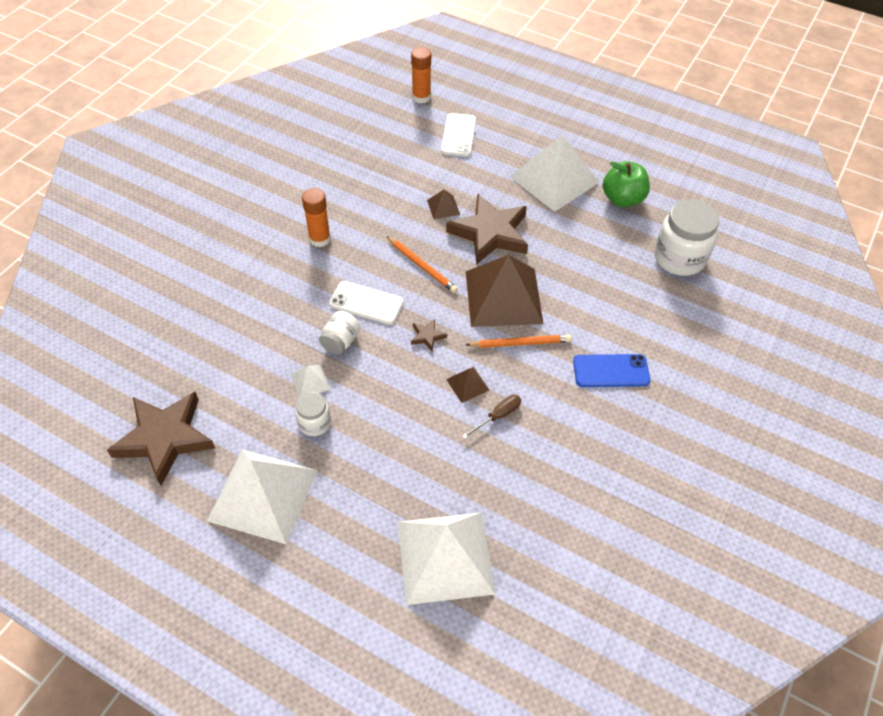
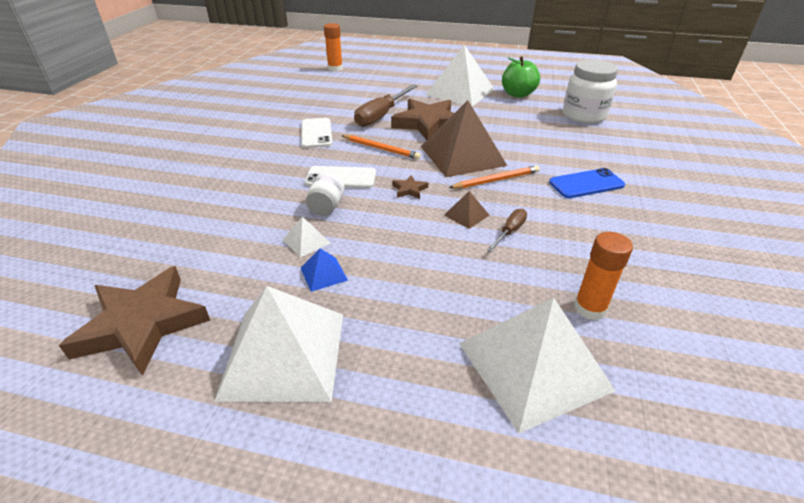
camera: 15 degrees left, 15 degrees down
white jar [295,392,331,436] -> blue pyramid [301,248,348,292]
orange glue stick [302,188,331,247] -> orange glue stick moved to [574,232,633,320]
brown pyramid [427,190,460,219] -> brown screwdriver [354,85,418,127]
white phone [441,113,476,157] -> white phone moved to [301,118,333,148]

